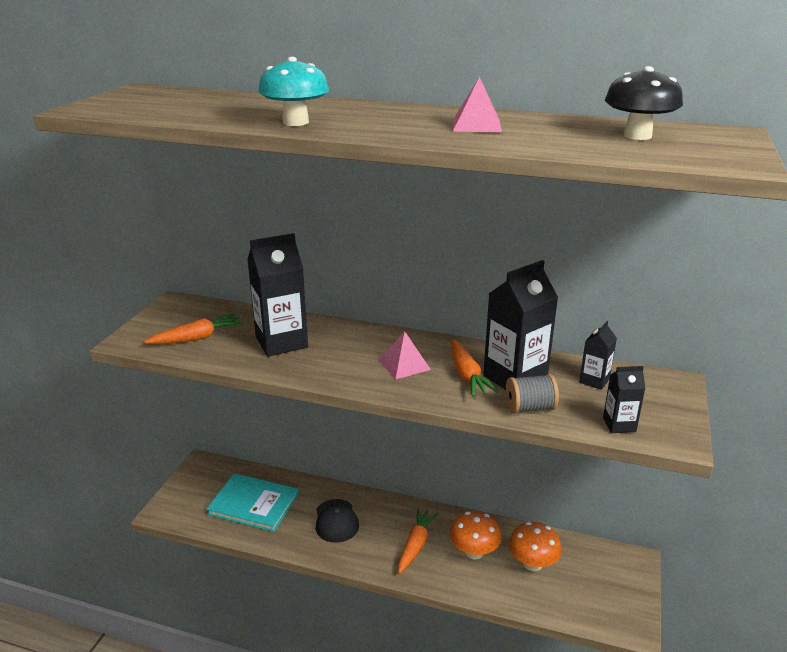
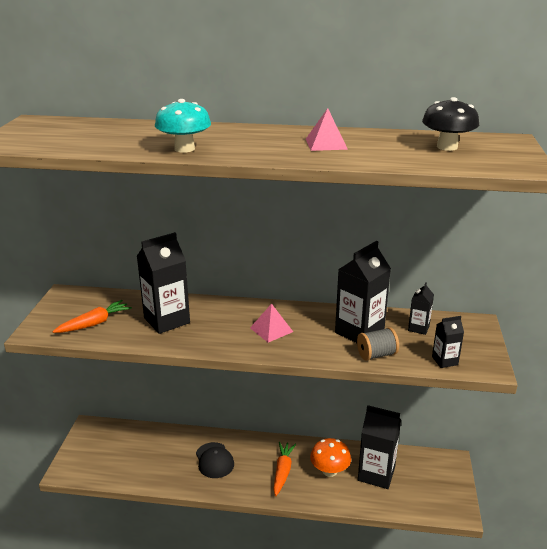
camera: 10 degrees left, 0 degrees up
turquoise book [206,473,299,532] -> none
orange carrot [450,339,499,397] -> none
orange mushroom [509,522,562,571] -> black carton [358,405,401,489]

